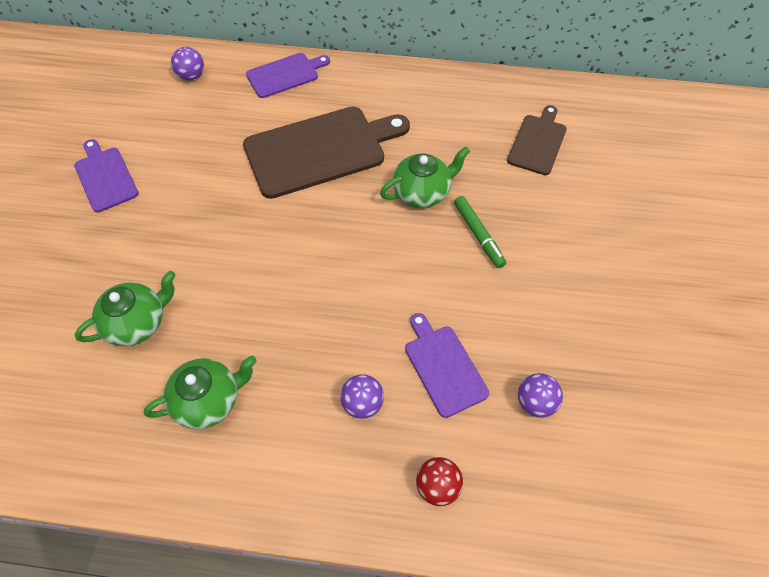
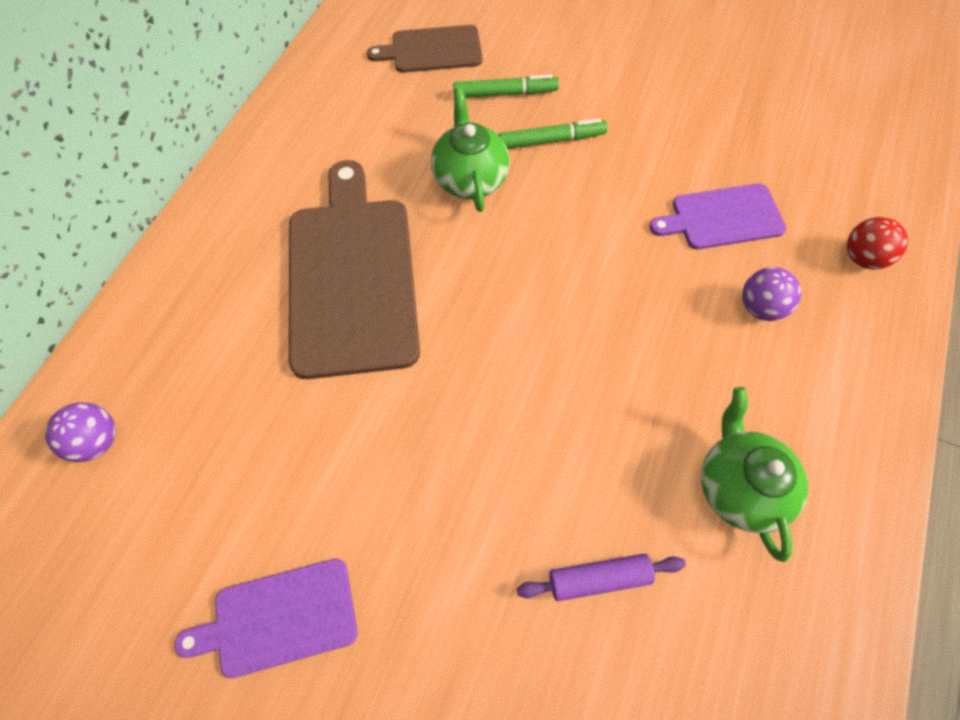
camera: 75 degrees left, 5 degrees up
green teapot [74,271,176,346] -> purple rolling pin [517,554,686,601]
purple cutting board [246,53,330,98] -> none
brown cutting board [507,105,567,175] -> brown cutting board turned 45 degrees counterclockwise [367,25,483,73]
purple ball [518,373,563,418] -> none
none -> green marker [453,75,559,98]

